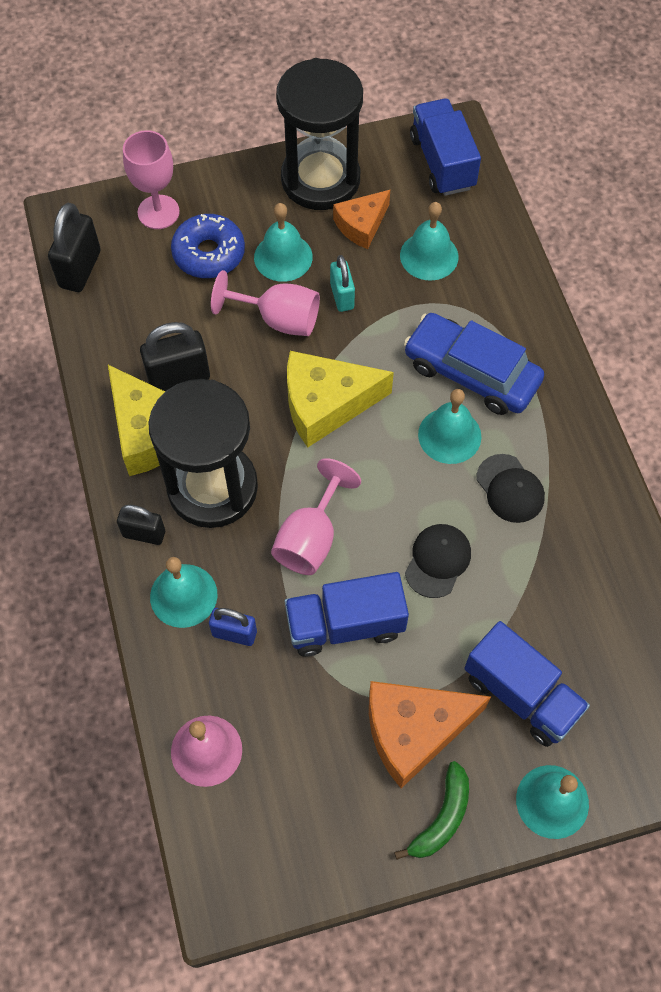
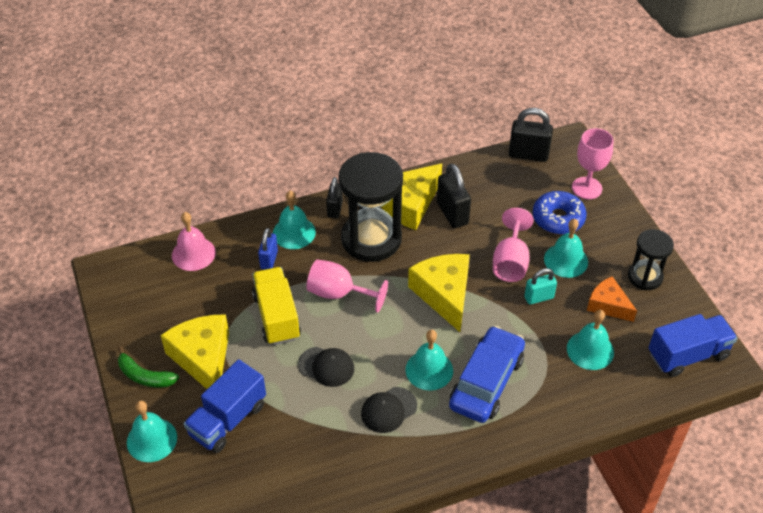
camera: 85 degrees right, 15 degrees down
black hourglass [276,58,363,210] -> black hourglass [628,229,674,290], size x0.56
blue truck [284,572,409,657] -> yellow truck [252,267,301,345]
orange cheese [369,681,491,788] -> yellow cheese [161,314,229,389]

